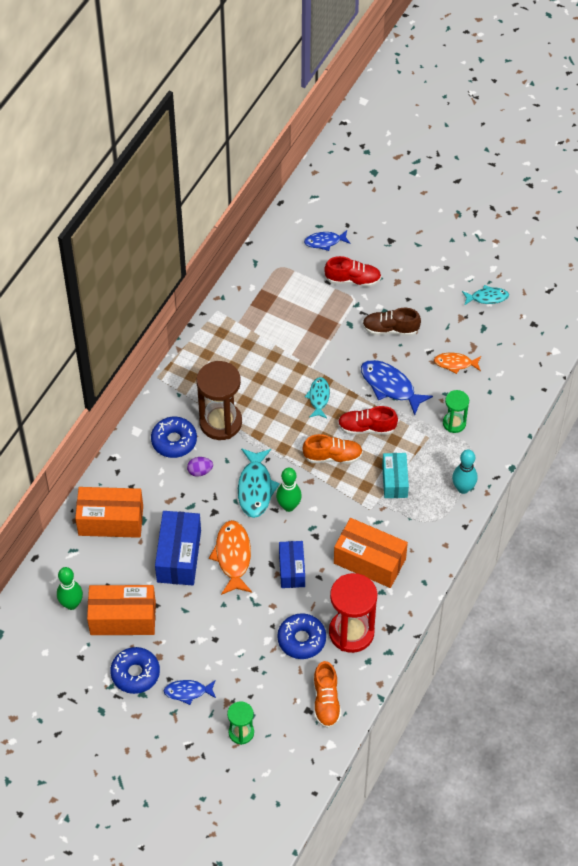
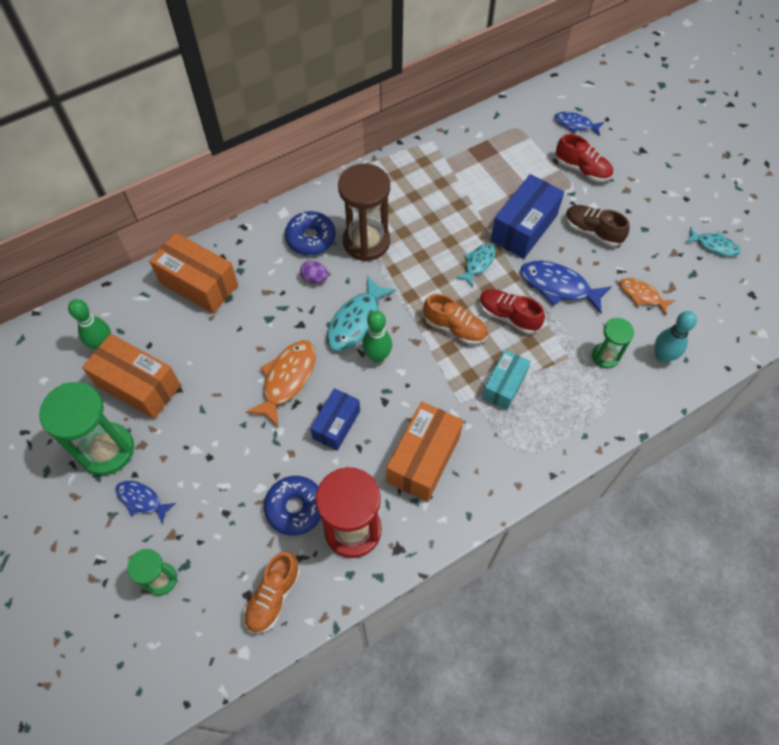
camera: 30 degrees right, 5 degrees up
blue donut [110,647,160,694] -> green hourglass [39,382,134,475]
blue box [155,511,201,585] -> blue box moved to [491,174,564,259]
orange box [334,518,408,588] -> orange box turned 60 degrees clockwise [386,401,463,502]
blue fish [361,360,433,415] -> blue fish turned 45 degrees counterclockwise [521,261,612,314]
turquoise bowling pin [452,449,478,494] -> turquoise bowling pin moved to [654,311,697,363]

